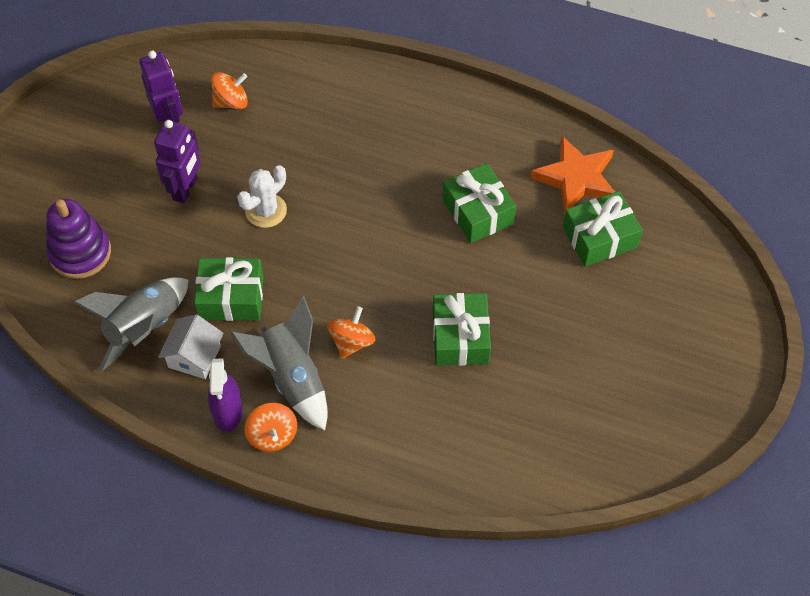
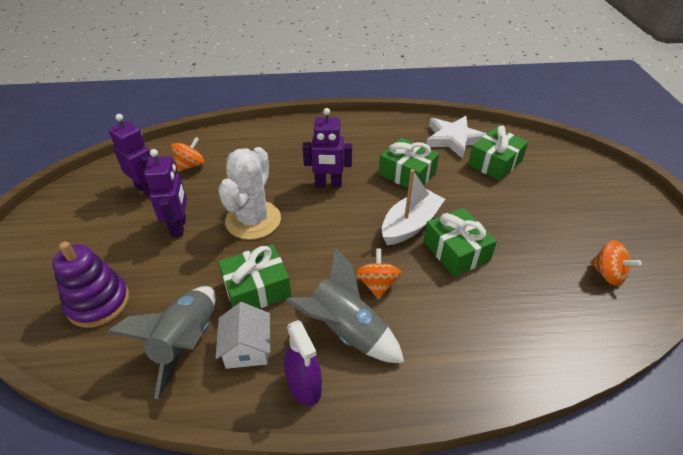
camera: 25 degrees left, 15 degrees down
white cactus [237,165,287,228] -> white cactus [218,147,281,240], size x1.59
orange spinning top [244,403,297,452] -> orange spinning top moved to [590,240,642,286]
orange star [531,136,615,215] -> white star [426,116,486,159]
none -> purple robot [303,108,352,188]
none -> white boat [382,169,445,245]

